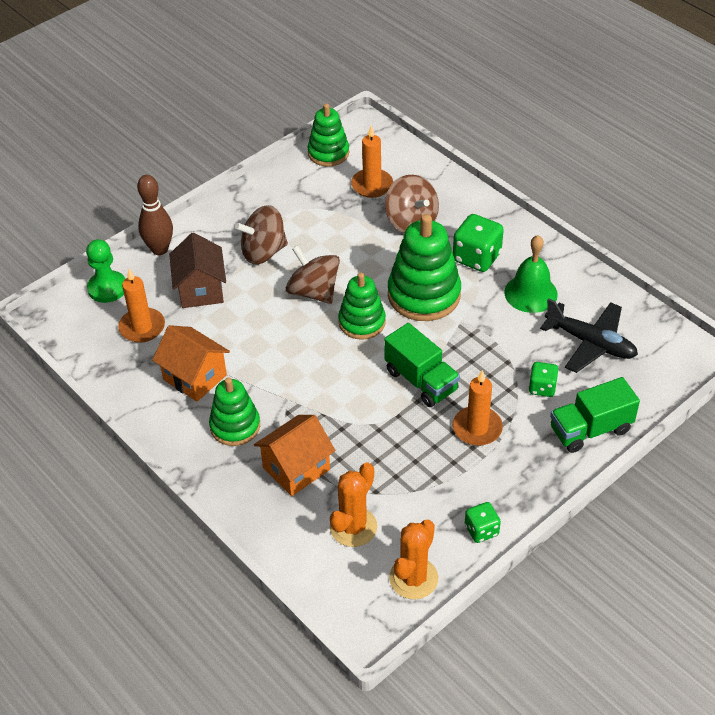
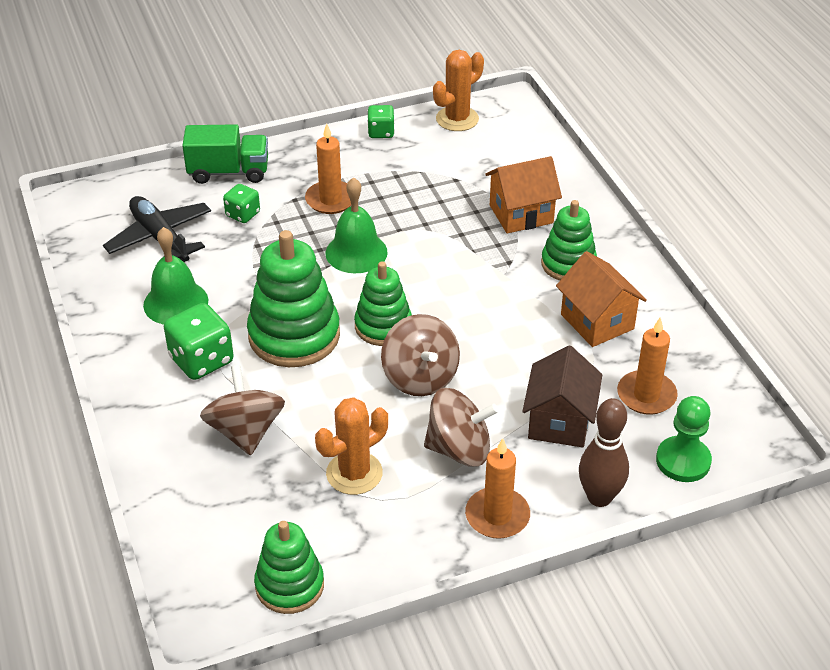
camera: 160 degrees left, 5 degrees down
orange cactus [330,462,377,547] -> orange cactus moved to [315,397,388,495]
orange candle [351,125,393,198] -> orange candle moved to [465,438,530,539]
green truck [384,323,460,407] -> green bell [325,177,388,273]

